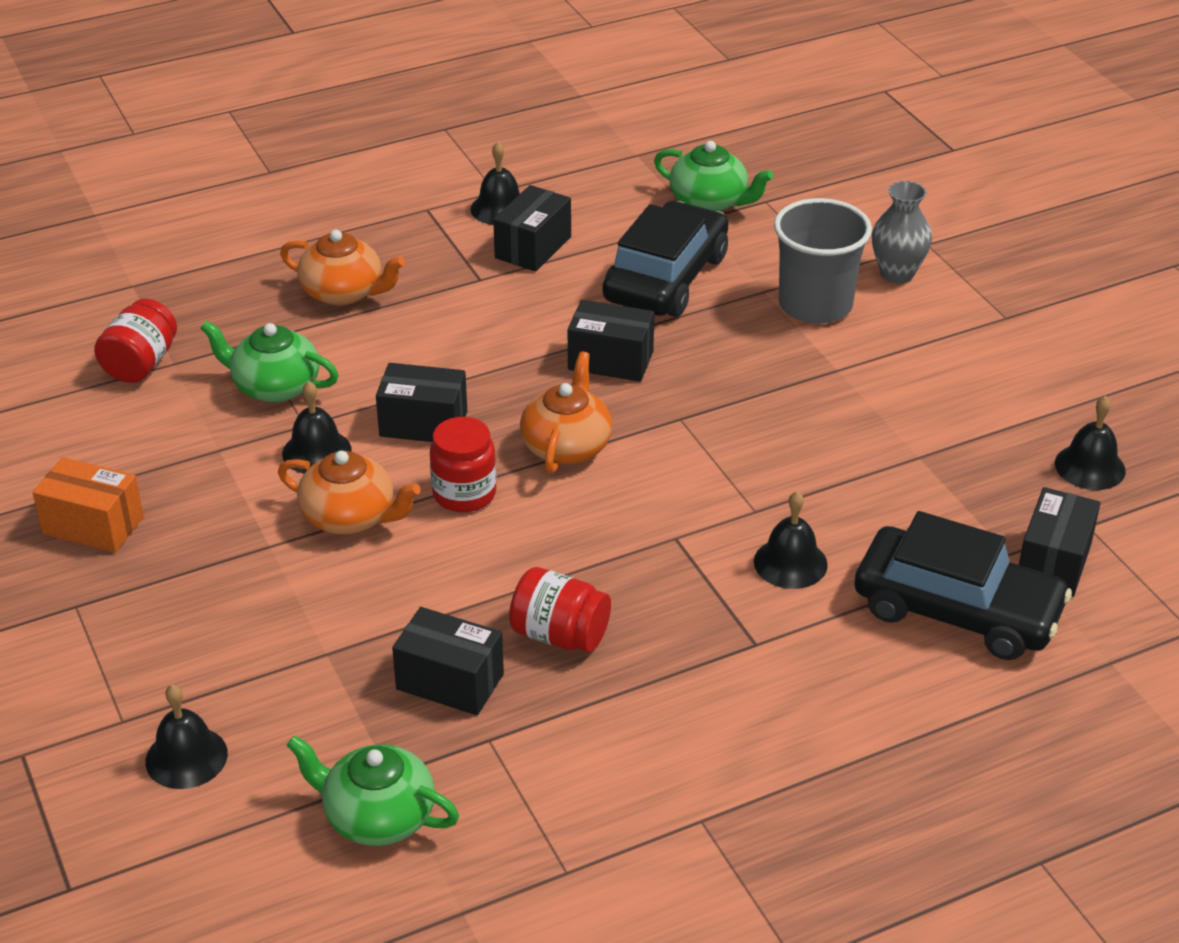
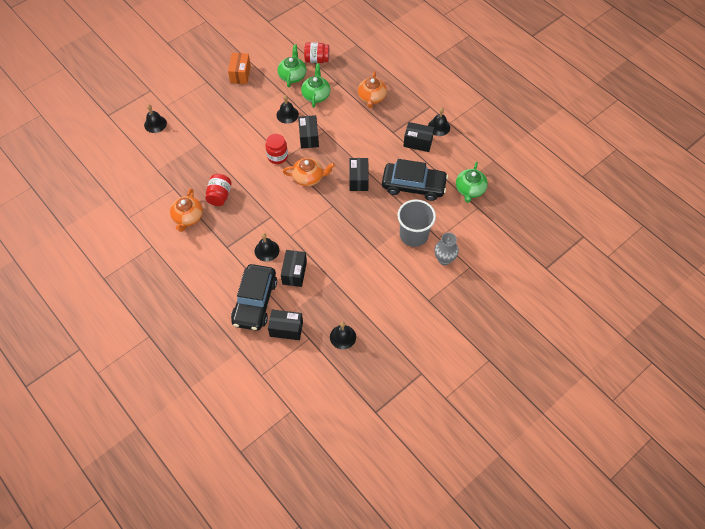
camera: 75 degrees right, 20 degrees up
orange teapot [278,451,420,534] -> orange teapot moved to [170,188,203,232]
green teapot [286,735,459,846] -> green teapot moved to [278,44,306,88]
black box [392,607,504,715] -> black box moved to [281,250,307,287]

